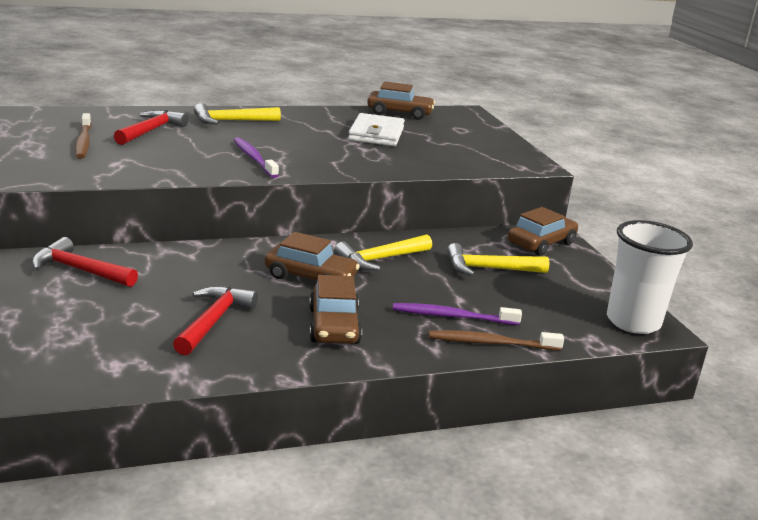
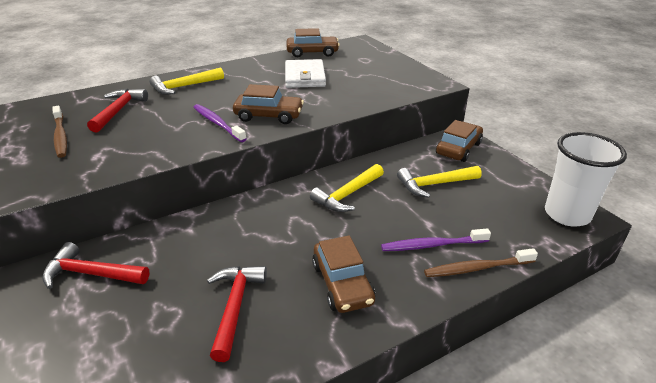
camera: 10 degrees left, 10 degrees up
brown car [265,232,360,280] -> brown car moved to [233,84,304,124]

